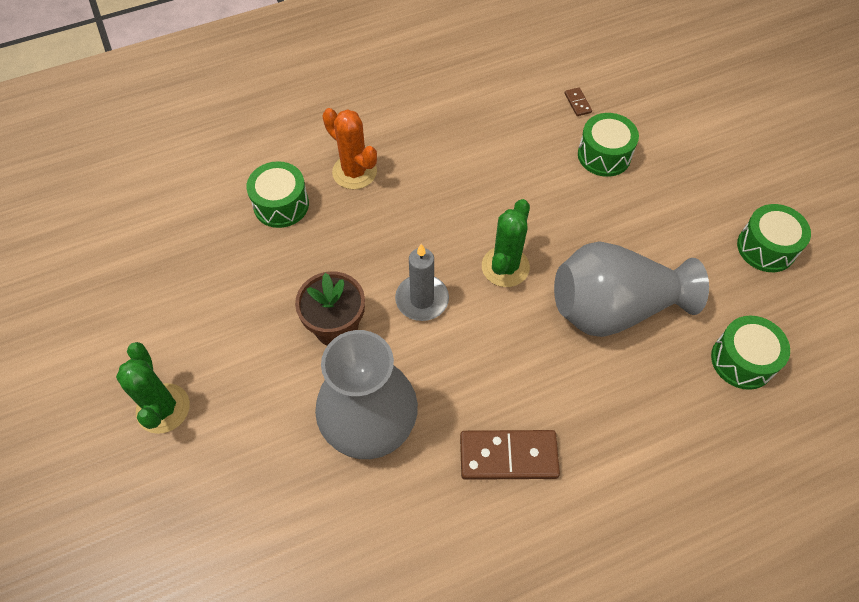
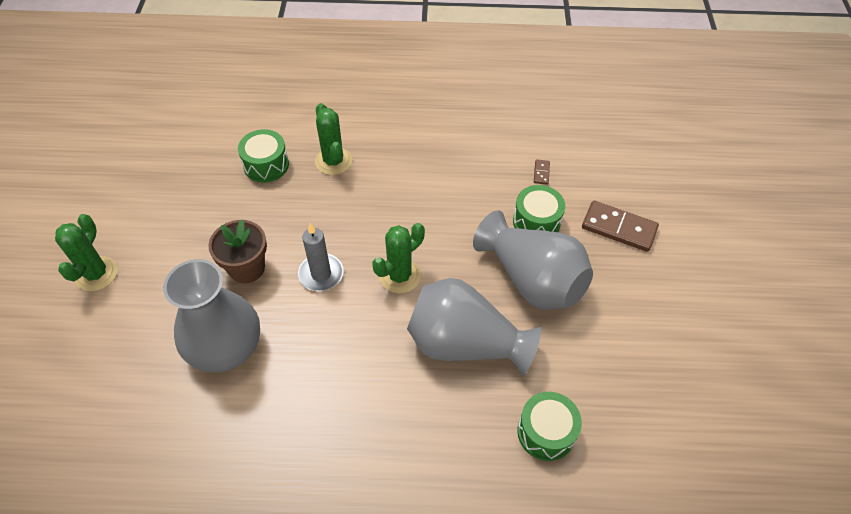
camera: 25 degrees right, 5 degrees down
orange cactus [323,108,377,190] -> green cactus [315,103,352,175]
brown domino [460,430,560,480] -> brown domino moved to [582,201,659,252]
green drum [737,204,811,272] -> none
none -> grey vase [473,210,593,310]

